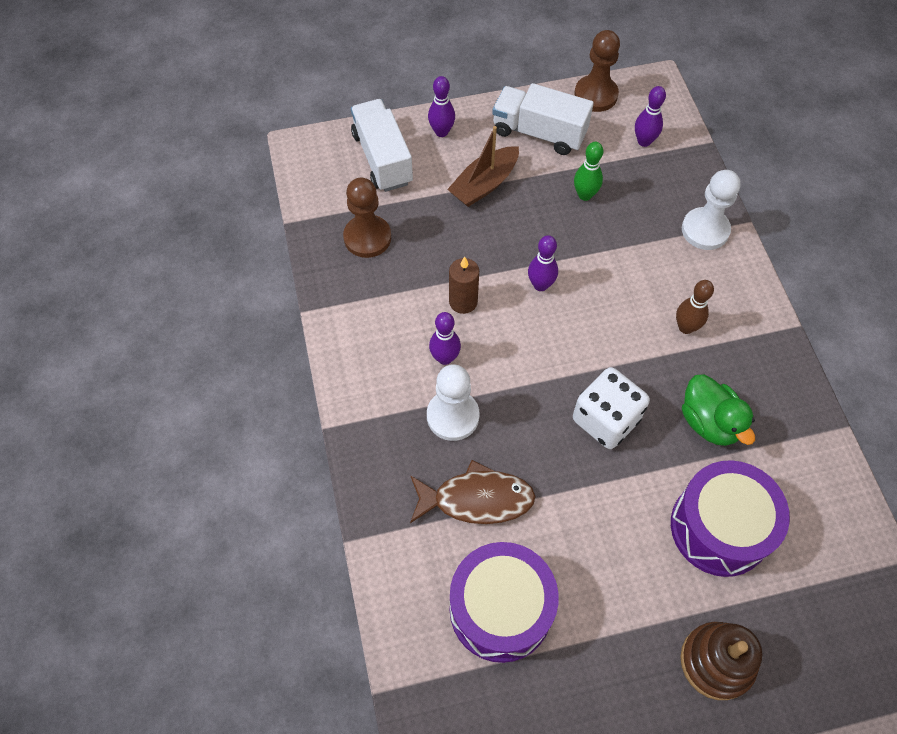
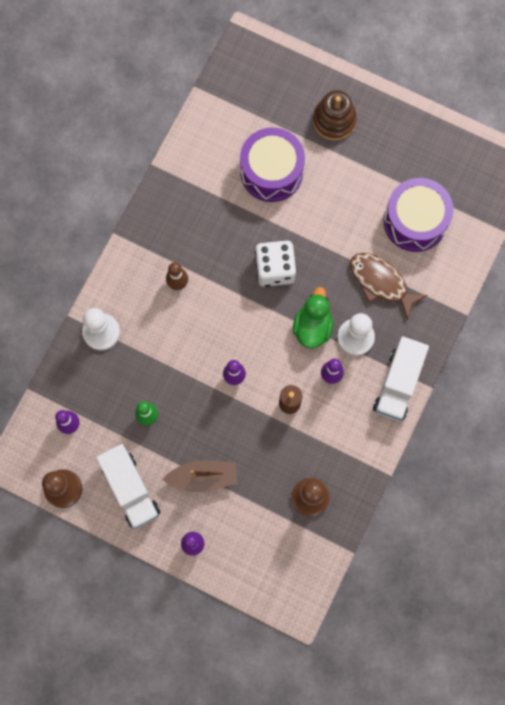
camera: 140 degrees left, 15 degrees up
white truck [351,99,413,192] -> white truck moved to [373,336,429,421]
green duck [682,374,755,446] -> green duck moved to [293,287,333,348]

